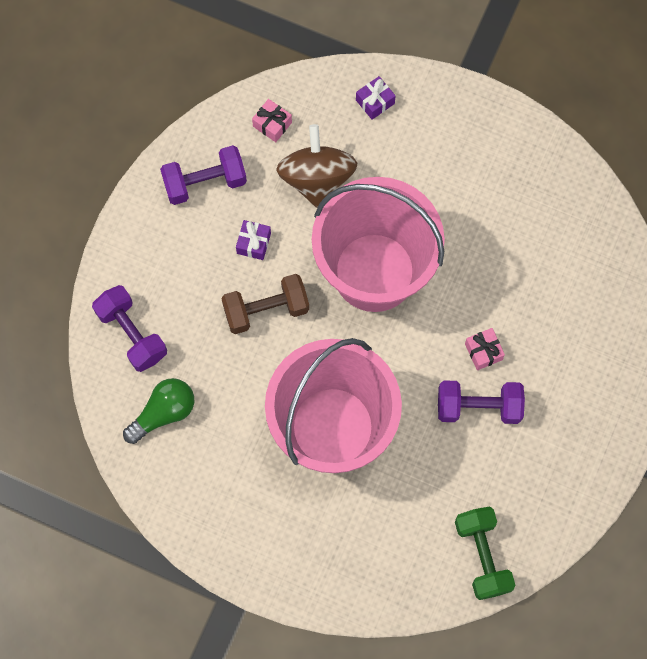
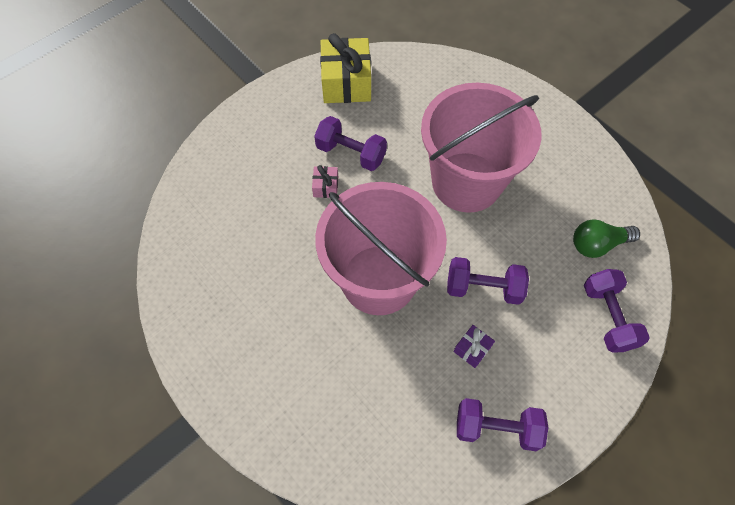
camera: 155 degrees left, 10 degrees down
brown dumbbell [221,274,309,334] -> purple dumbbell [447,257,529,305]
pink gift [252,99,292,142] -> none
brown spinning top [276,124,357,208] -> none
purple gift [356,76,396,120] -> none
green dumbbell [455,507,515,600] -> none
none -> yellow gift [320,33,371,103]

